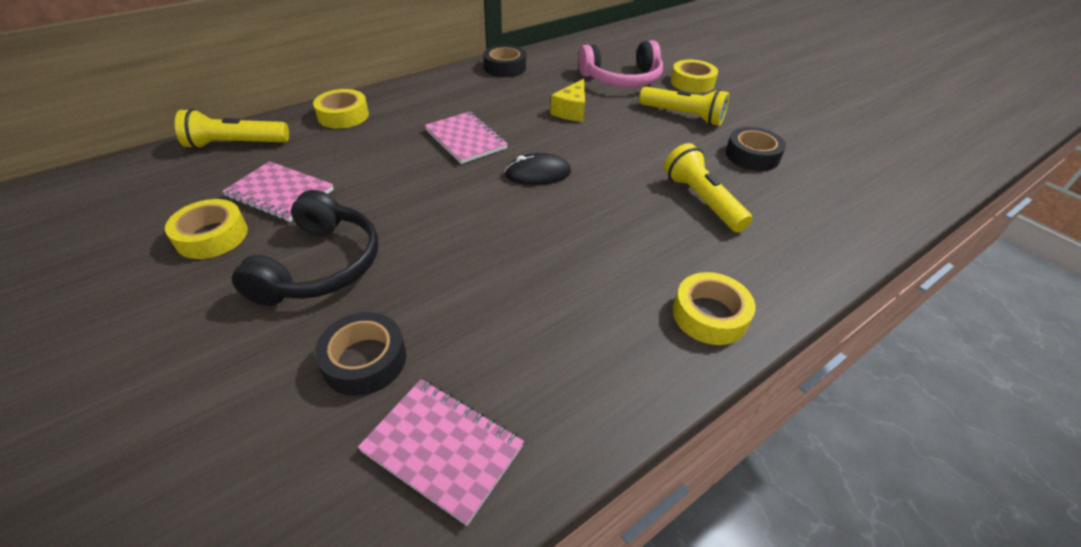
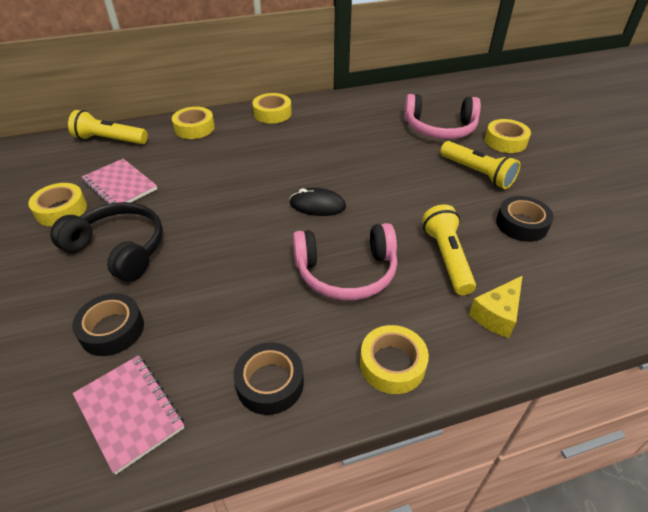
camera: 20 degrees right, 0 degrees up
black headphones [232,190,378,306] -> black headphones turned 90 degrees counterclockwise [50,202,163,282]
pink notebook [424,112,508,164] -> none
black tape [483,45,526,77] -> black tape moved to [233,343,304,415]
yellow cheese [550,79,585,122] -> yellow cheese moved to [469,276,522,338]
none -> yellow tape [252,93,292,124]
none -> pink headphones [293,223,397,300]

